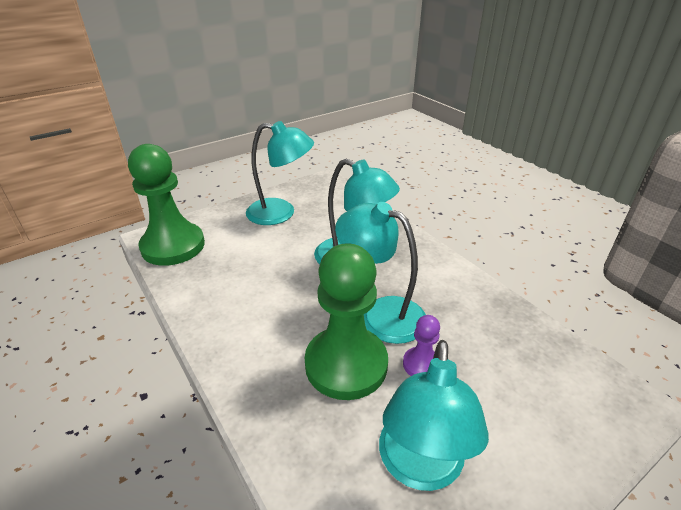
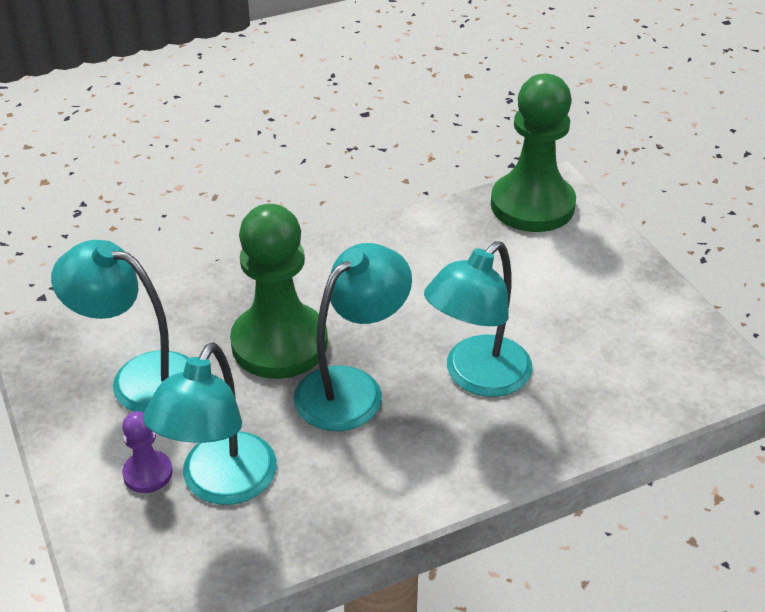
camera: 100 degrees right, 5 degrees up
turquoise lamp [246,121,314,225] -> turquoise lamp moved to [143,342,277,505]
purple pawn [403,315,440,376] -> purple pawn moved to [122,411,173,493]

